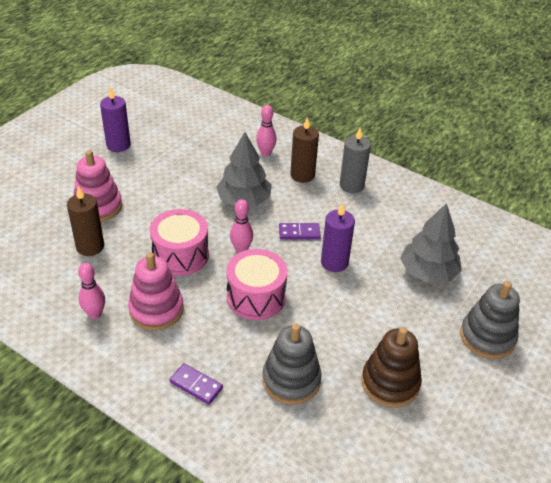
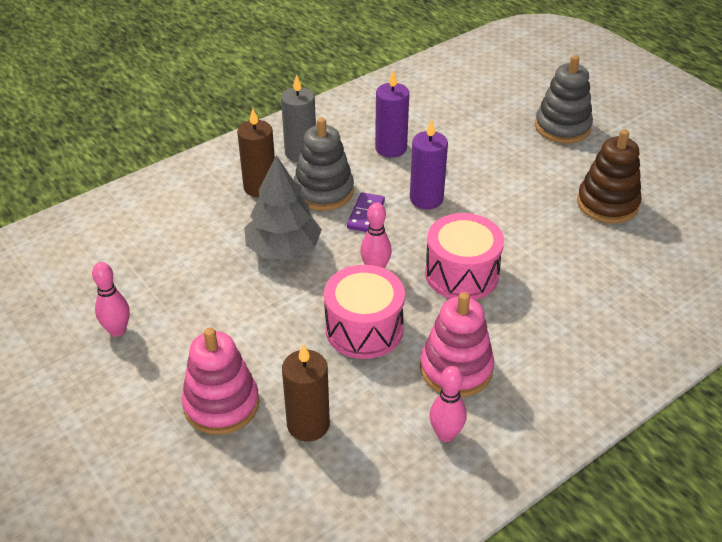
camera: 70 degrees left, 0 degrees up
purple candle [100,86,131,152] -> purple candle moved to [375,70,409,158]
purple domino [169,363,223,405] -> none
pink bowling pin [256,105,277,156] -> pink bowling pin moved to [92,262,130,337]
grey stacking toy [262,324,322,405] -> grey stacking toy moved to [294,117,354,211]
grey tree [400,203,462,283] -> none

